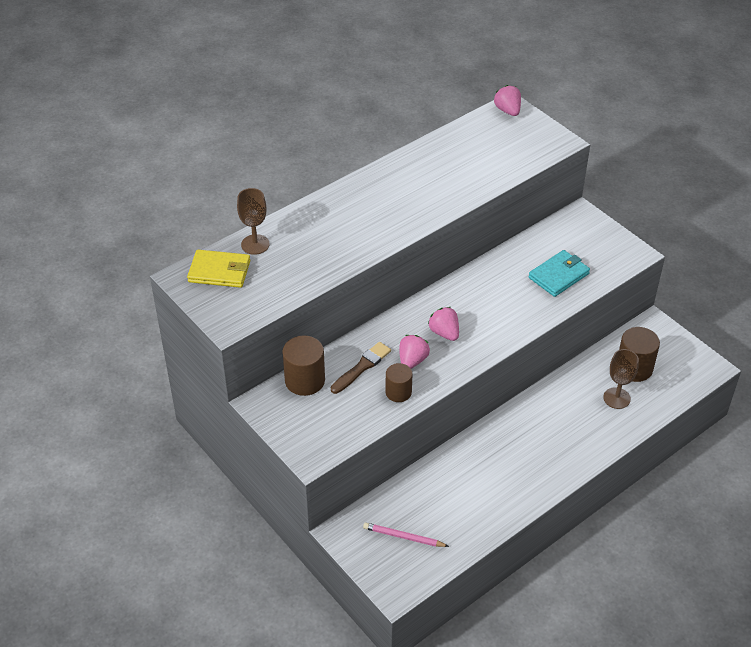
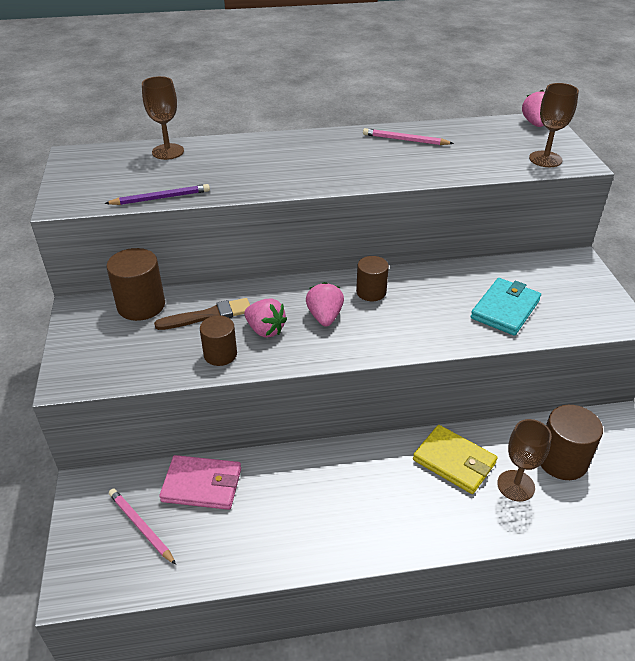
camera: 30 degrees right, 5 degrees down
yellow wallet [187,250,250,288] -> yellow wallet moved to [413,425,497,494]
pink strawberry [399,335,430,369] -> pink strawberry turned 75 degrees clockwise [244,298,287,338]
turquoise wallet [528,250,590,297] -> turquoise wallet turned 45 degrees counterclockwise [471,278,541,336]
none -> purple pencil [104,184,210,205]
none -> pink wallet [159,455,241,510]
none -> brown cylinder [356,256,389,301]
none -> pink pencil [363,128,454,145]
none -> brown goblet [529,83,579,167]

